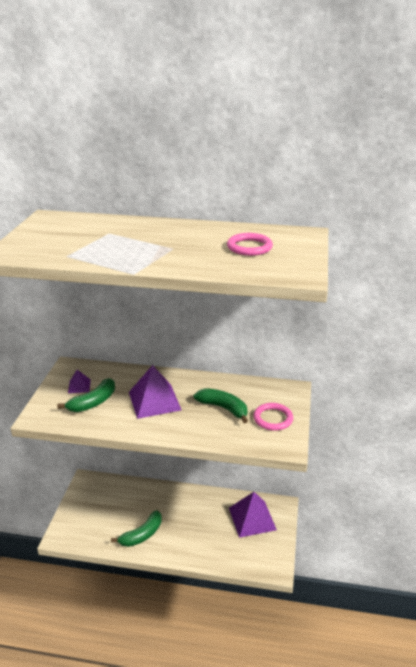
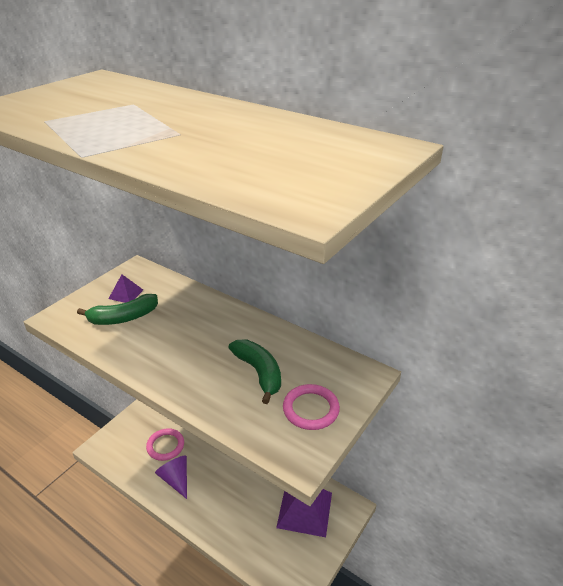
camera: 25 degrees right, 5 degrees up
green banana [111,510,162,547] -> purple cone [155,456,187,499]
purple pyramid [129,365,181,419] -> none
pink ring [227,233,273,256] -> pink ring moved to [146,428,184,461]

